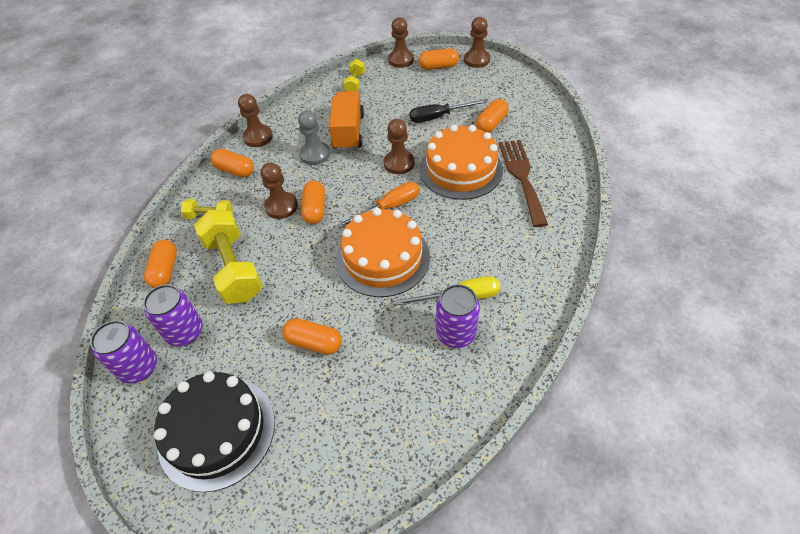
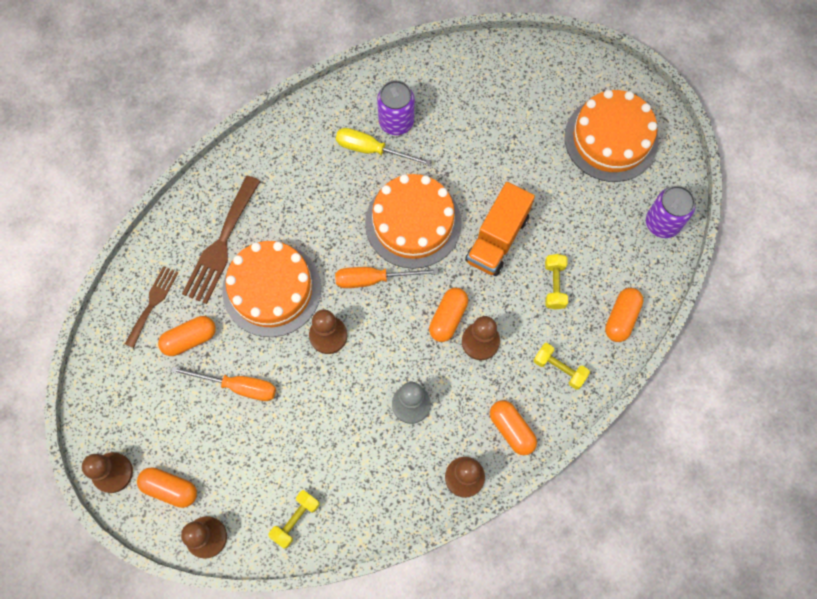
camera: 155 degrees left, 20 degrees up
purple can [143,284,203,346] -> none
black cake [154,372,275,492] -> orange cake [565,90,659,182]
yellow dumbbell [194,210,263,304] -> yellow dumbbell [545,254,568,310], size x0.51
orange capsule [282,318,342,355] -> none
orange truck [329,91,364,151] -> orange truck moved to [465,182,535,276]
black screwdriver [409,99,487,123] -> orange screwdriver [171,366,276,401]
none -> brown fork [125,266,178,348]

